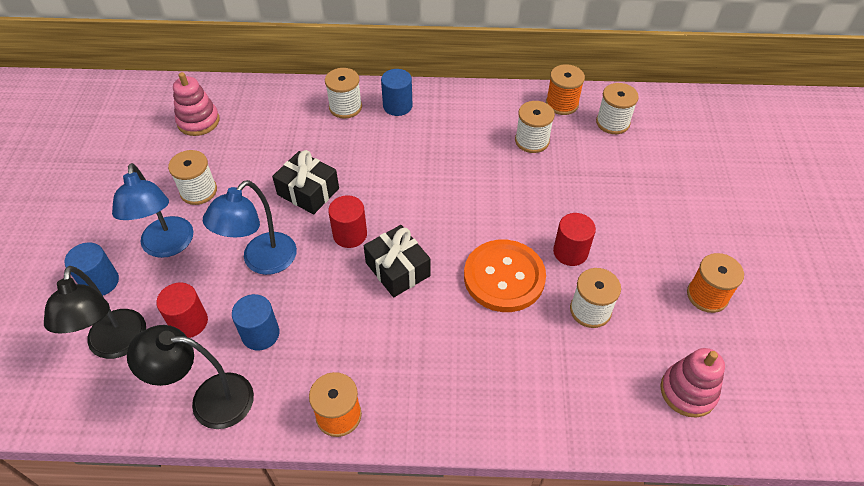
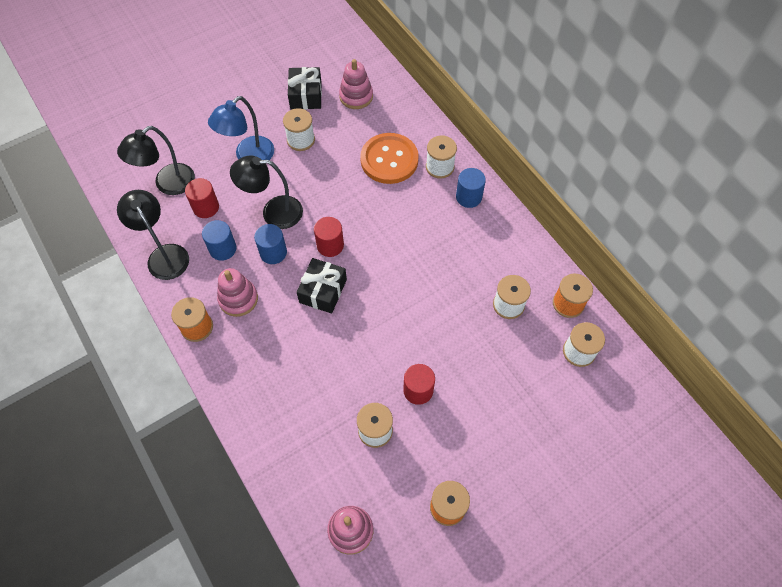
camera: 55 degrees right, 10 degrees up
blue cylinder [64,242,119,295] -> blue cylinder moved to [254,224,287,264]
blue lamp [203,180,297,275] -> black lamp [230,156,303,229]
black gift [272,150,339,214] -> black gift moved to [288,67,322,109]
orange button [464,240,546,312] -> orange button moved to [360,133,419,184]
none -> pink stacking toy [217,268,258,317]

